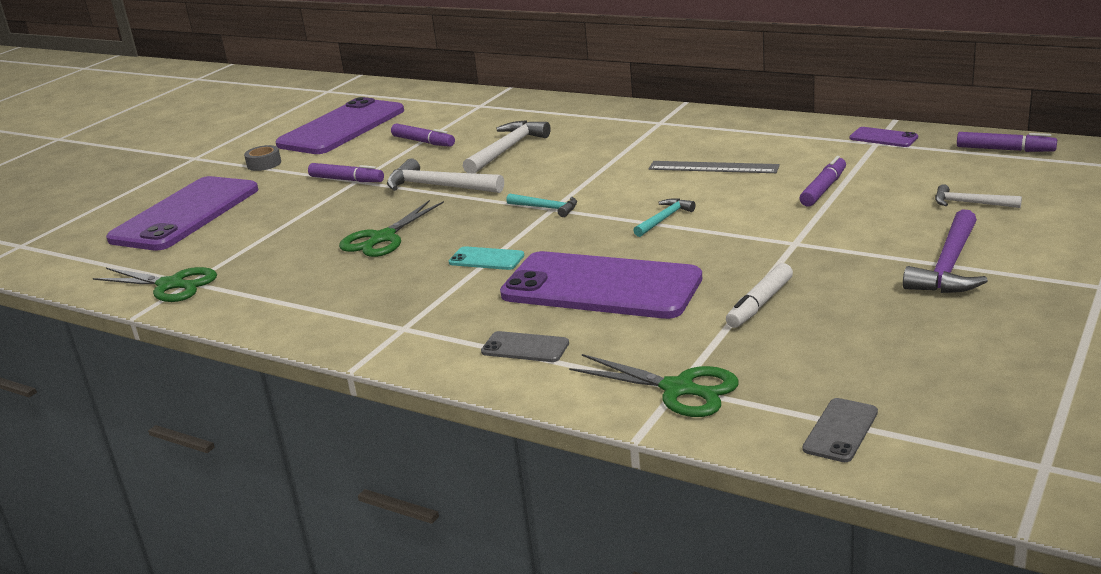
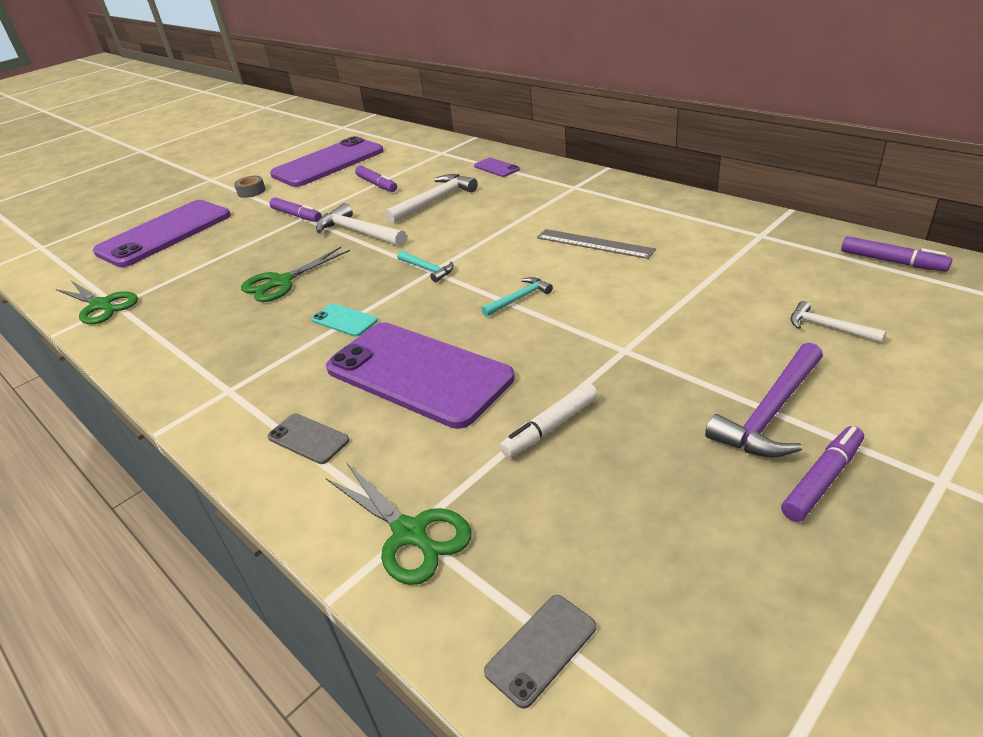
camera: 15 degrees right, 10 degrees up
purple marker [800,156,846,207] -> purple marker moved to [781,426,864,522]
purple phone [849,127,918,147] -> purple phone moved to [474,158,520,177]

